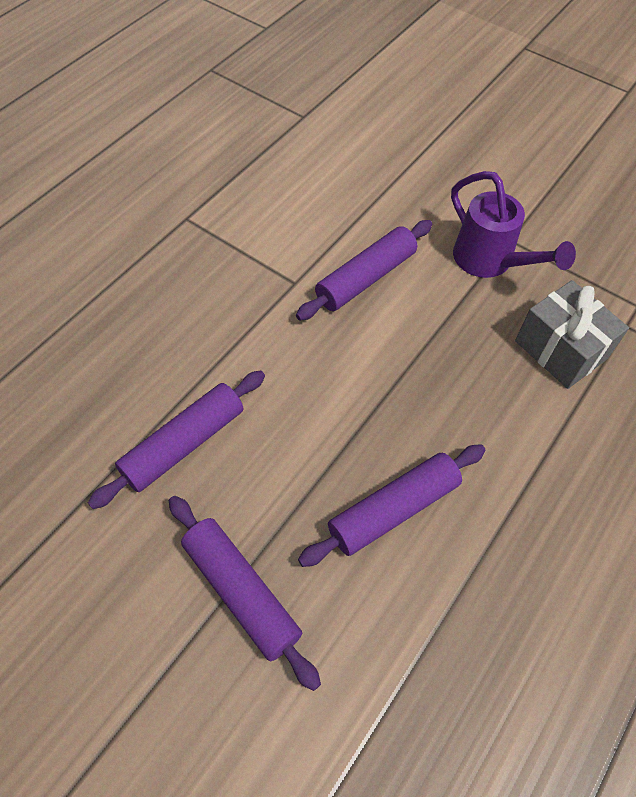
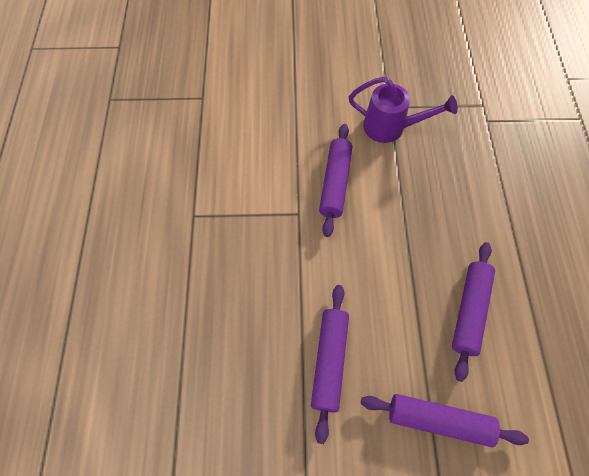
camera: 35 degrees left, 5 degrees up
grey gift [515,280,629,389] -> none

